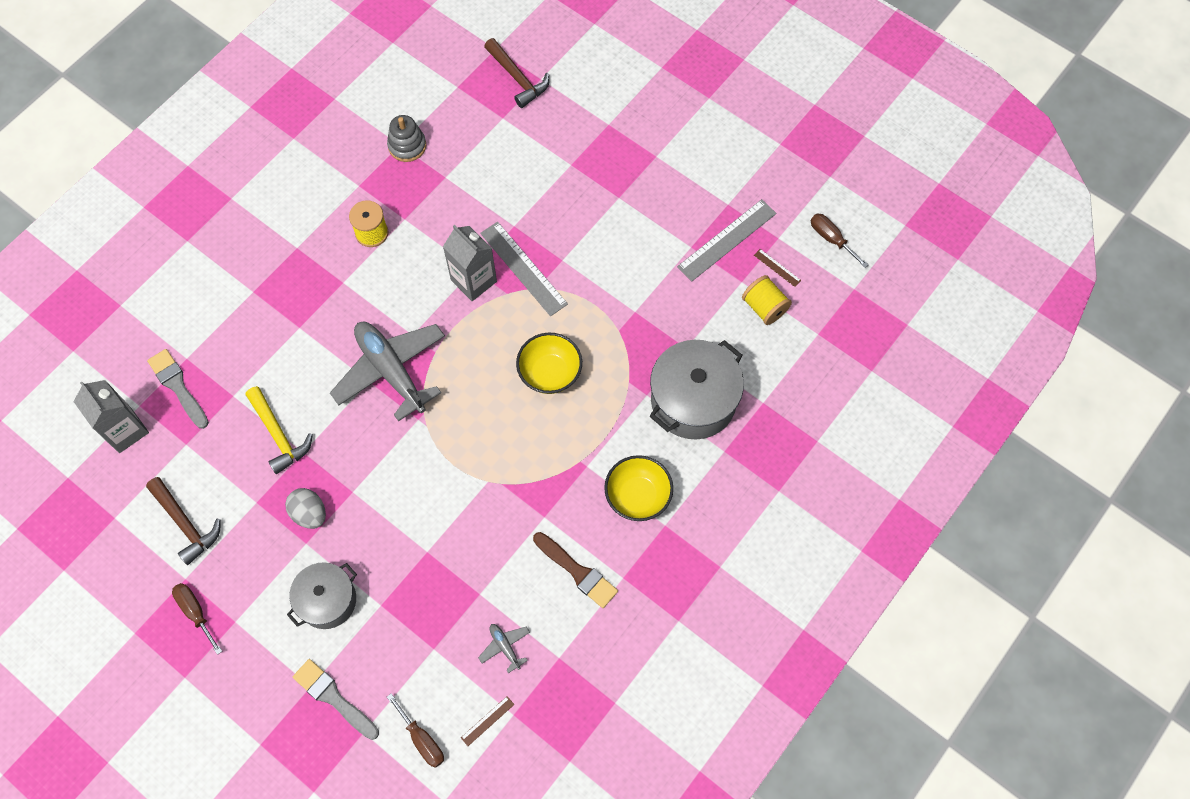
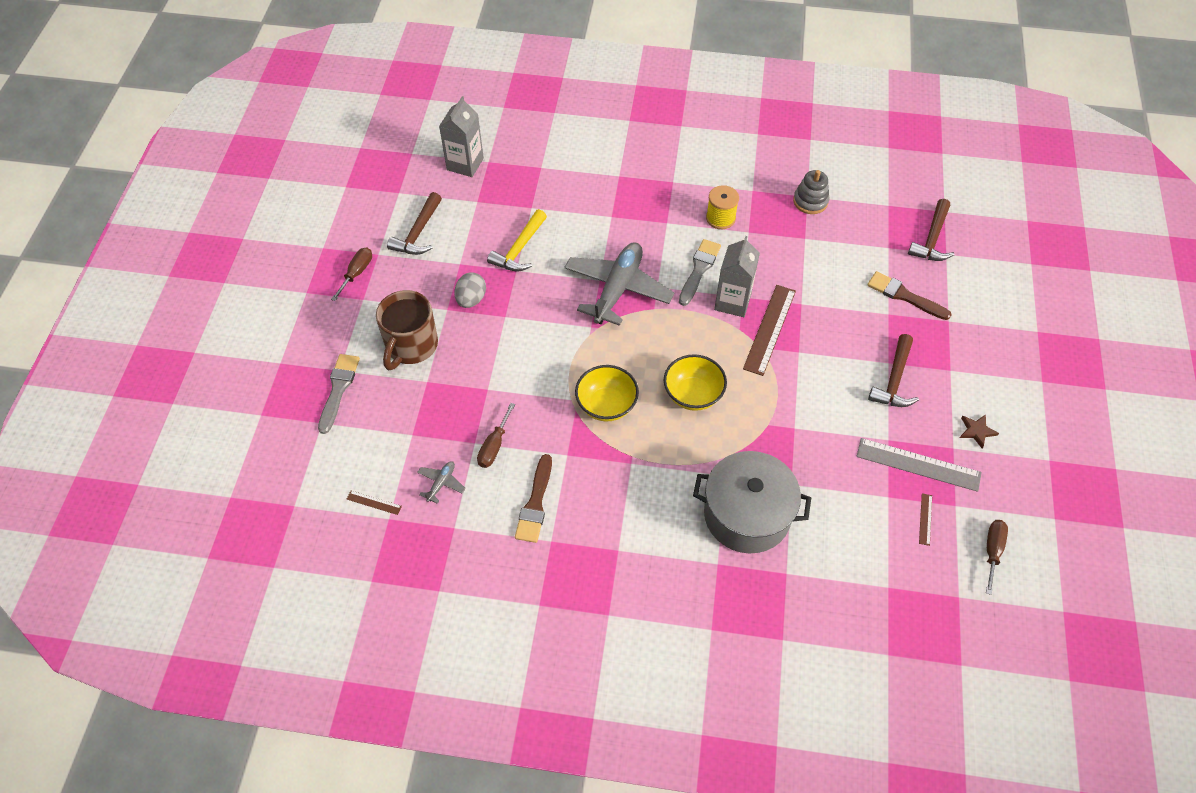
camera: 60 degrees right, 10 degrees down
grey brush [147,349,209,429] -> grey brush moved to [679,239,721,306]
grey pot [287,563,357,629] -> brown mug [376,290,438,370]
brown screwdriver [387,694,444,768] -> brown screwdriver moved to [477,403,515,468]
grey ruler [480,222,568,316] -> brown ruler [743,285,796,376]
yellow bowl [604,455,673,521] -> yellow bowl moved to [575,365,639,421]
yellow spool [742,275,792,325] -> none
none -> brown brush [867,271,952,320]
none -> brown hammer [868,334,919,407]
none -> brown star [960,414,999,449]

